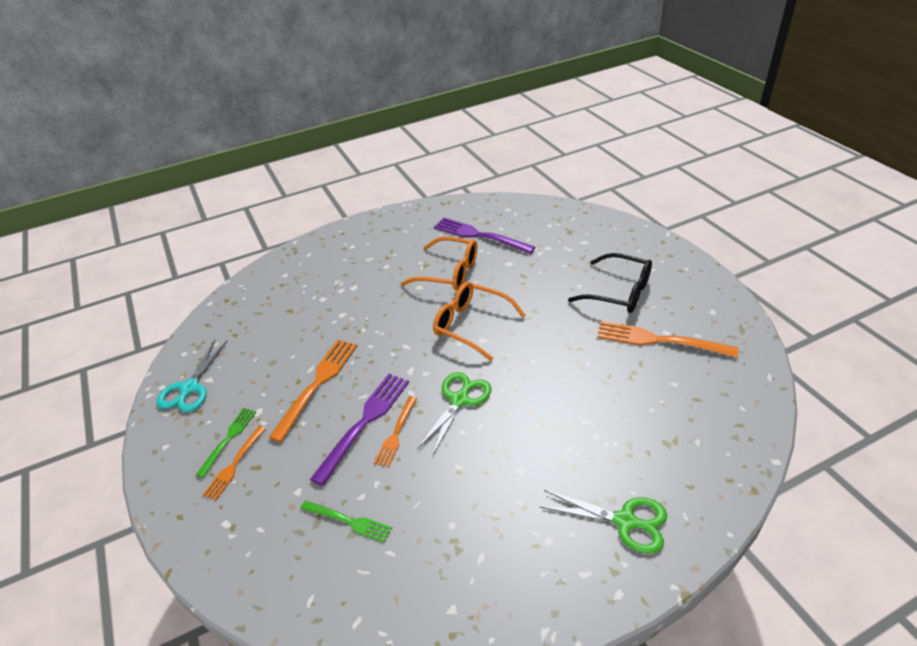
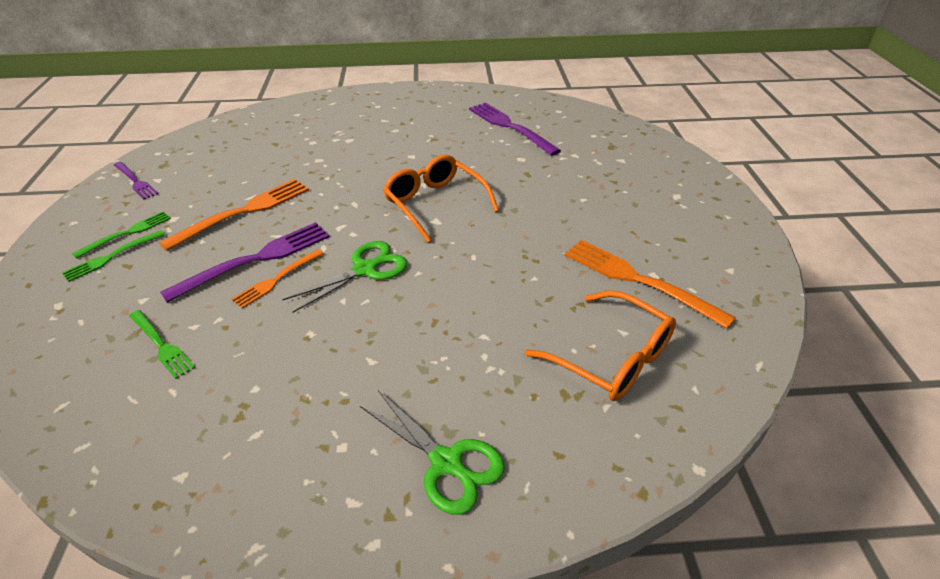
camera: 20 degrees right, 0 degrees up
turquoise scissors [156,340,227,412] -> purple fork [114,162,159,199]
orange fork [203,426,266,500] -> green fork [62,230,165,282]
orange glasses [400,237,477,290] -> orange glasses moved to [525,290,676,401]
black glasses [568,253,652,313] -> none

